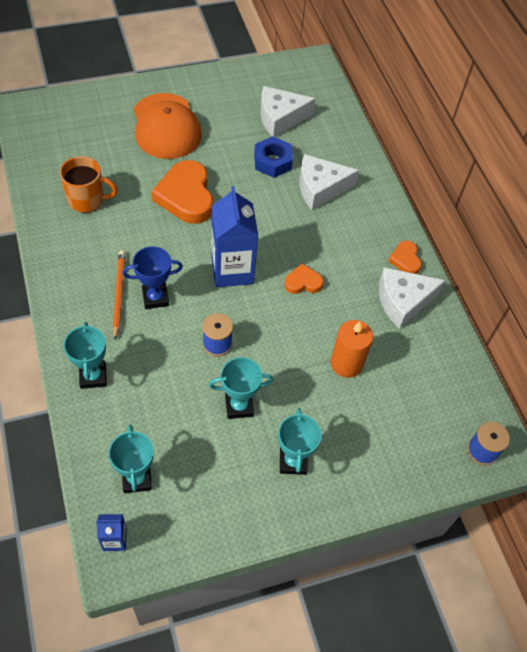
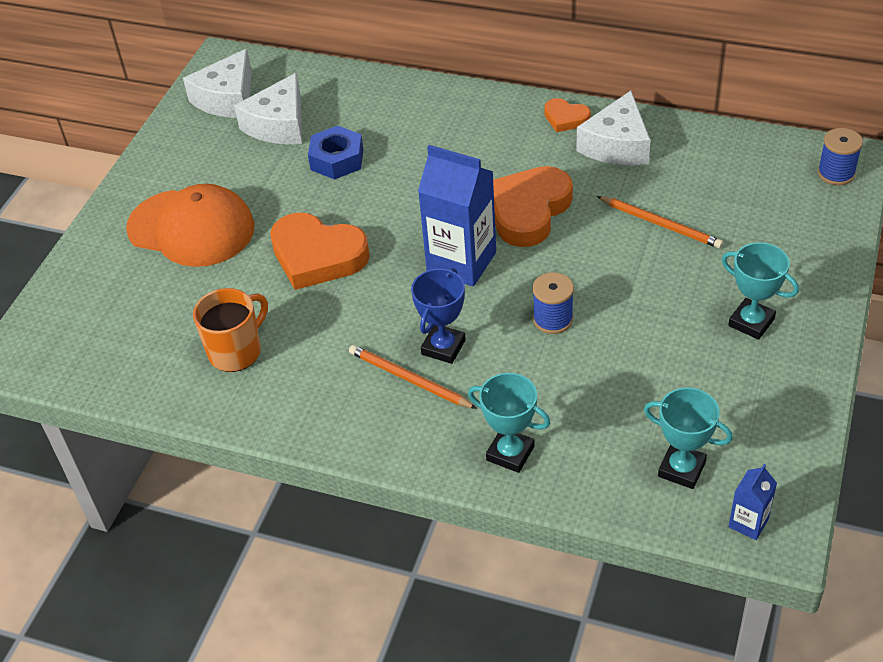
camera: 45 degrees left, 10 degrees down
turquoise trophy [209,357,273,419] -> none
orange heart [284,264,324,294] -> orange heart [493,166,573,247], size x1.96
white cheese [300,154,359,210] -> white cheese moved to [183,49,252,118]
orange candle [330,320,373,378] -> orange pencil [597,196,723,248]

